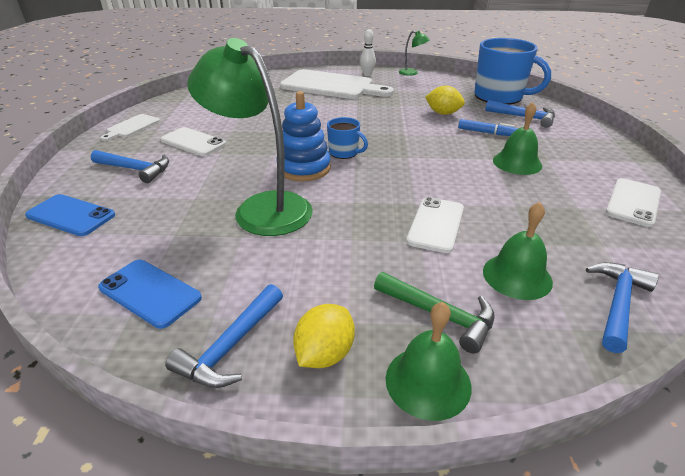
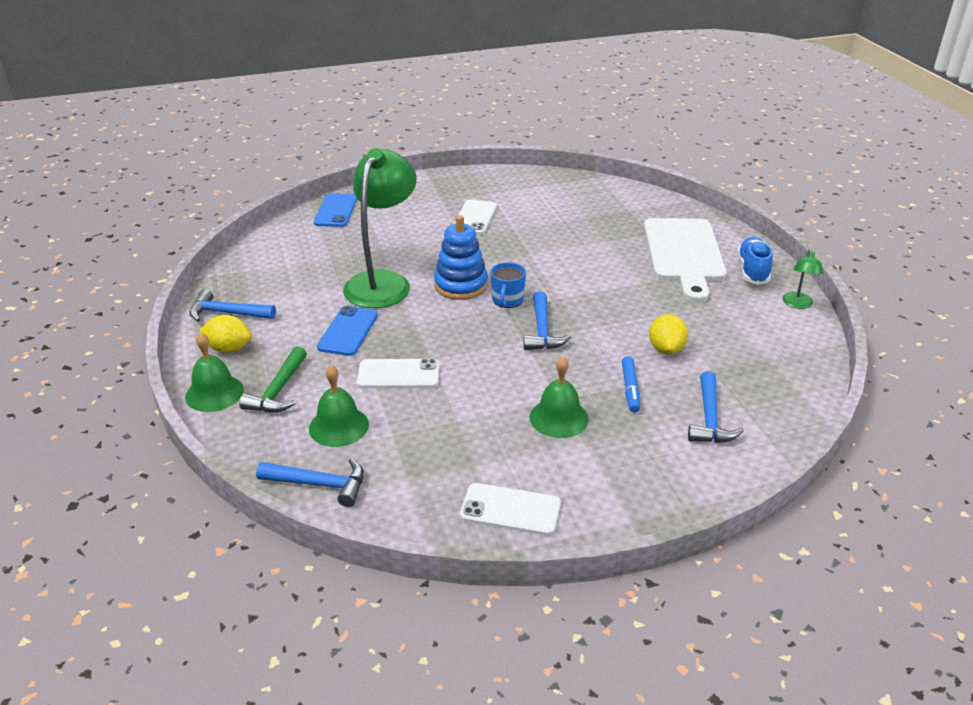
camera: 70 degrees right, 0 degrees up
blue hammer [91,150,169,183] -> blue hammer moved to [524,291,571,350]
blue phone [98,260,202,329] -> blue phone moved to [317,306,378,356]
white cutting board [100,114,160,141] -> none
white bowling pin [360,29,376,76] -> blue shoe [737,237,773,285]
blue mug [475,38,551,105] -> none

